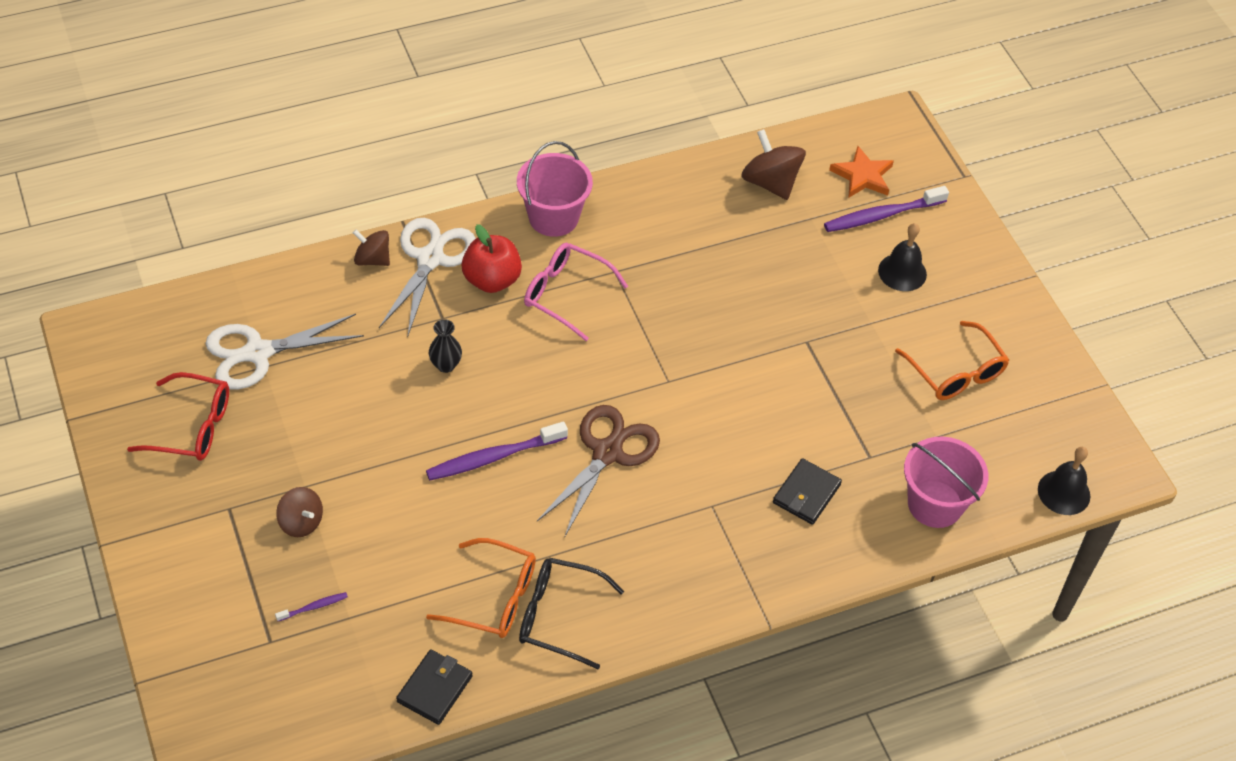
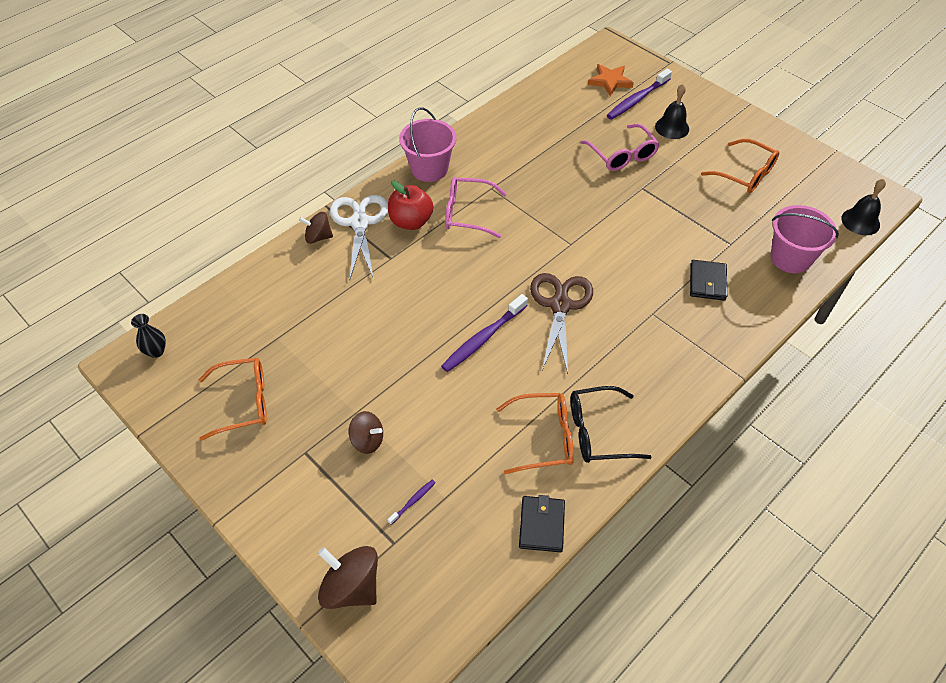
camera: 20 degrees left, 0 degrees up
red glasses [127,372,229,461] -> orange glasses [198,358,267,441]
white scissors [205,314,364,390] -> none
black vase [429,319,462,373] -> black vase moved to [131,314,166,358]
brown spinning top [741,129,806,200] -> brown spinning top moved to [318,546,378,609]
none -> pink glasses [581,124,660,171]

